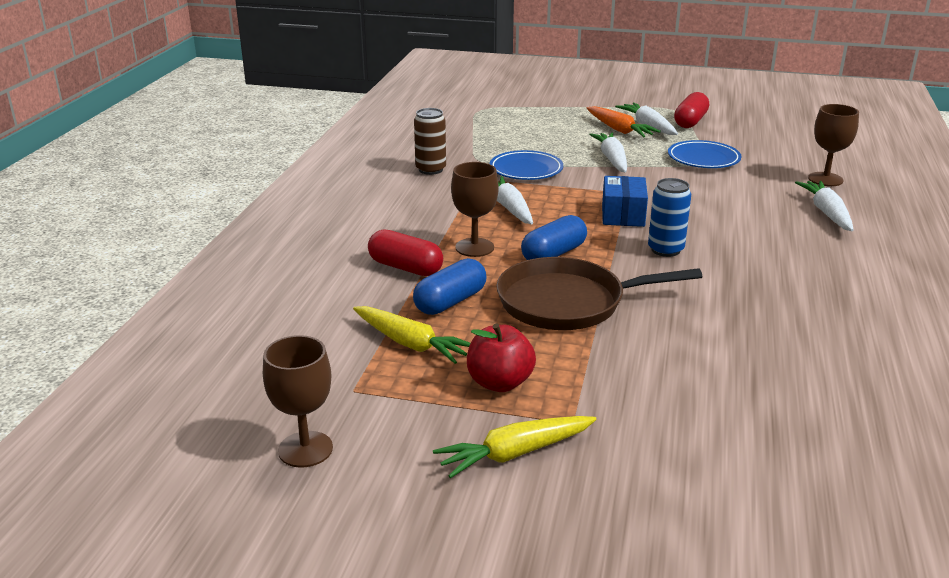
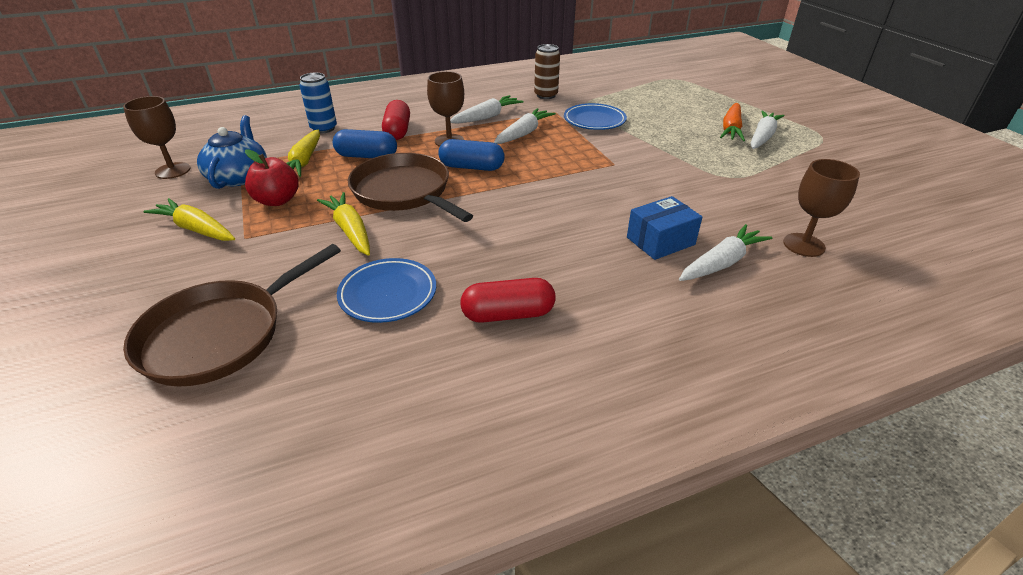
camera: 55 degrees right, 10 degrees up
white carrot [589,132,627,172] -> white carrot moved to [450,95,524,124]
blue box [602,176,648,227] -> blue box moved to [627,196,702,260]
blue can [648,178,691,257] -> blue can moved to [299,73,337,133]
blue plate [668,140,741,168] -> blue plate moved to [337,258,436,323]
red capsule [674,92,709,128] -> red capsule moved to [460,278,556,323]
none -> brown pan [123,244,341,387]
none -> blue teapot [197,115,267,189]
none -> yellow carrot [317,192,370,256]

